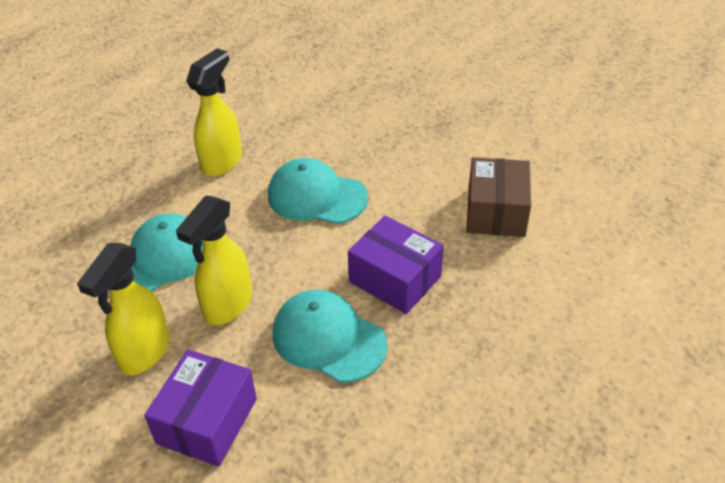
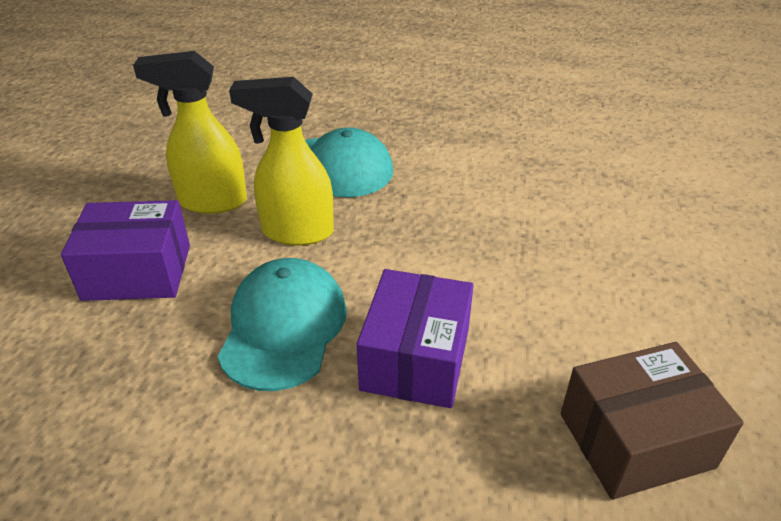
camera: 65 degrees right, 5 degrees down
yellow spray bottle [186,48,242,177] -> none
turquoise cap [268,158,368,224] -> none

